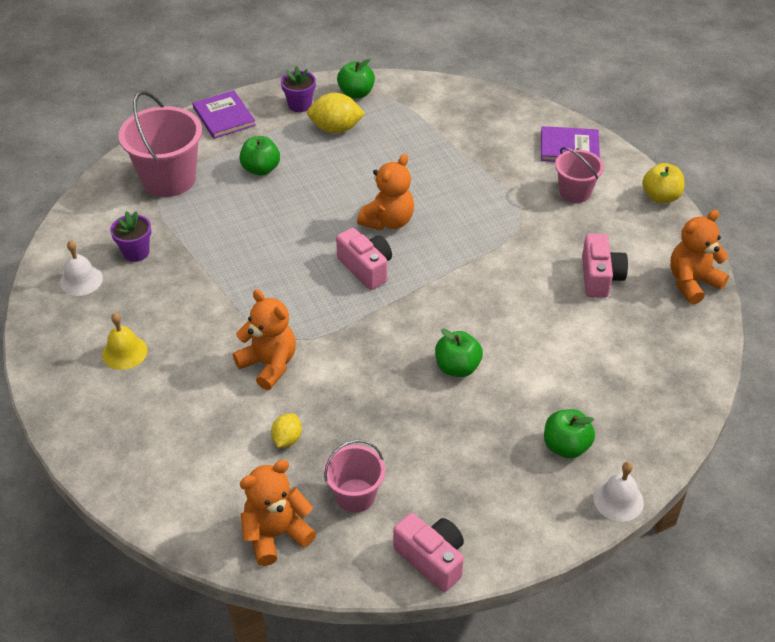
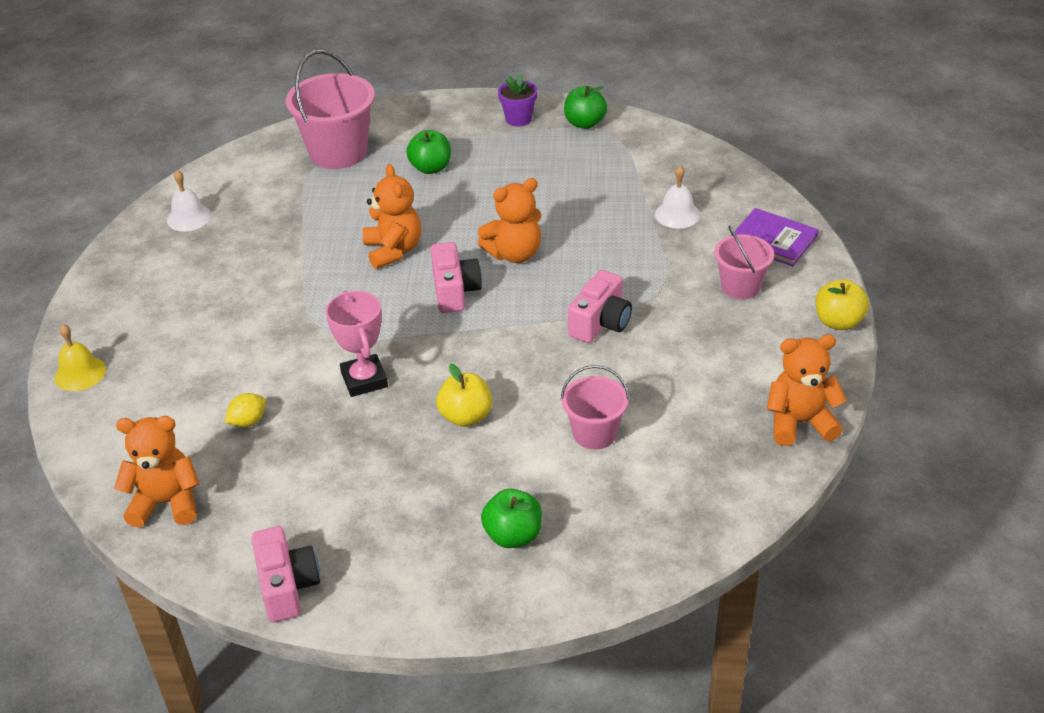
camera: 30 degrees right, 5 degrees down
yellow bell [102,313,148,370] -> yellow bell moved to [55,324,106,391]
purple flower pot [110,211,152,262] -> none
purple book [193,90,256,139] -> none
orange teddy bear [233,289,296,390] -> orange teddy bear moved to [363,164,421,269]
yellow lemon [307,93,365,133] -> none
pink bucket [324,440,385,513] -> pink bucket moved to [561,365,630,450]
green apple [435,329,483,377] -> yellow apple [436,363,492,427]
pink camera [582,234,628,298] -> pink camera moved to [568,270,632,343]
white bell [594,462,644,522] -> white bell moved to [655,166,700,228]
none -> pink trophy [326,291,388,397]

